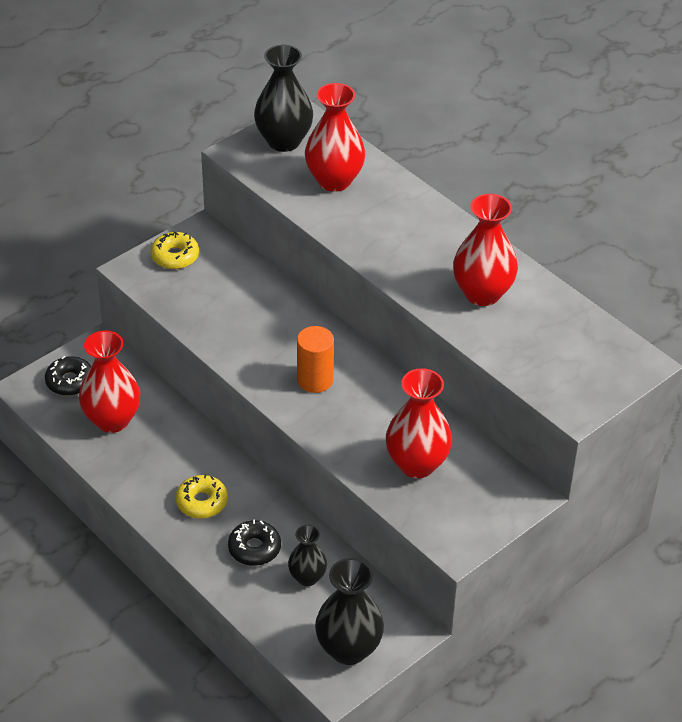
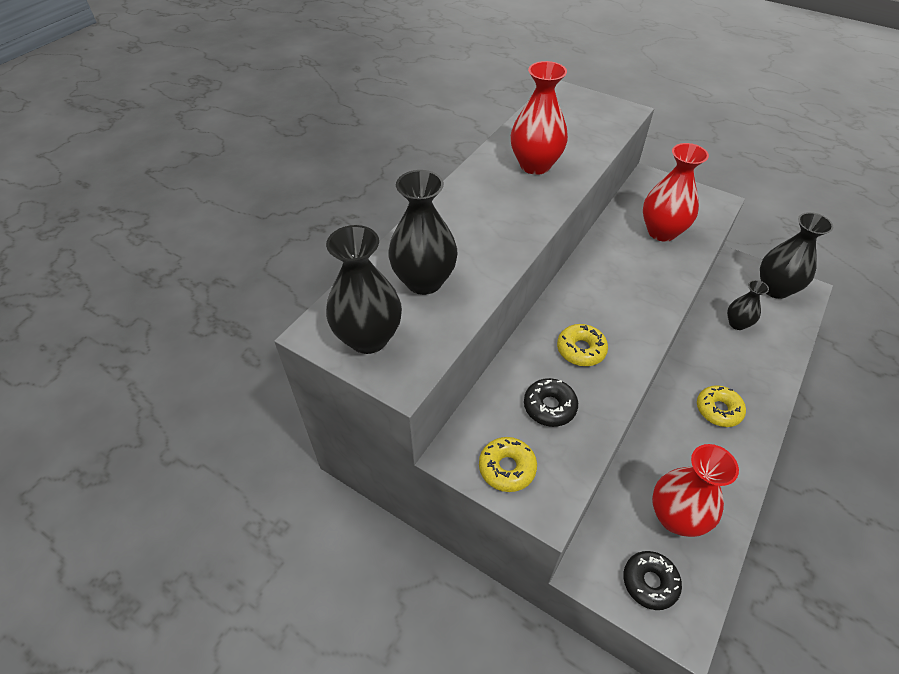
camera: 105 degrees left, 5 degrees up
black donut [228,520,281,566] -> black donut moved to [524,378,578,427]
orange cylinder [297,326,334,393] -> none
red vase [305,83,365,192] -> black vase [388,170,458,295]
none -> yellow donut [557,324,608,366]

